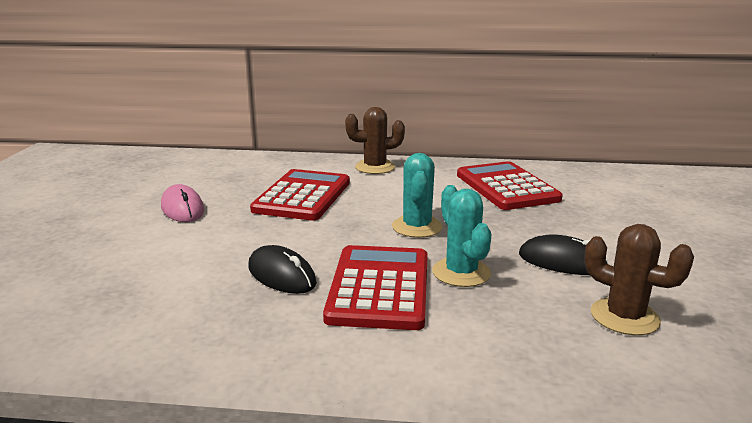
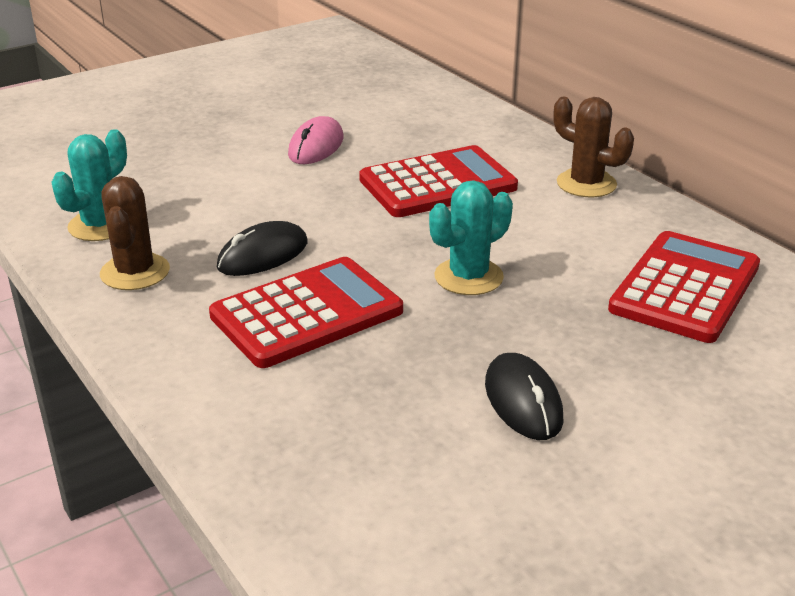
camera: 50 degrees right, 10 degrees up
black mouse [248,245,317,294] -> black mouse turned 45 degrees clockwise [216,221,308,276]
turquoise cactus [432,185,492,287] -> turquoise cactus moved to [51,129,127,241]
brown cactus [584,224,694,335] -> brown cactus moved to [100,176,170,290]

